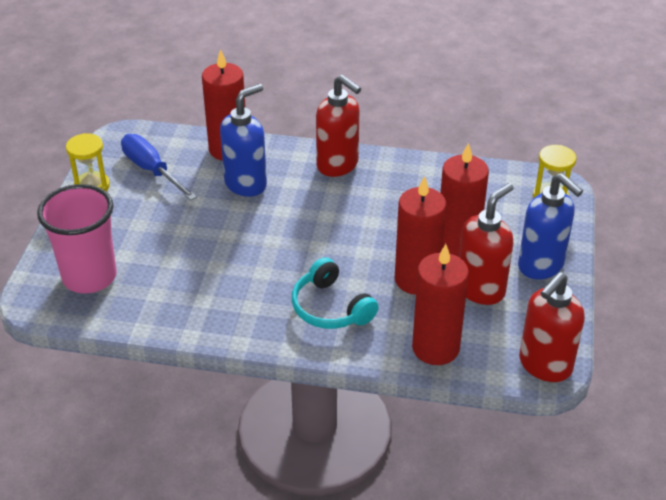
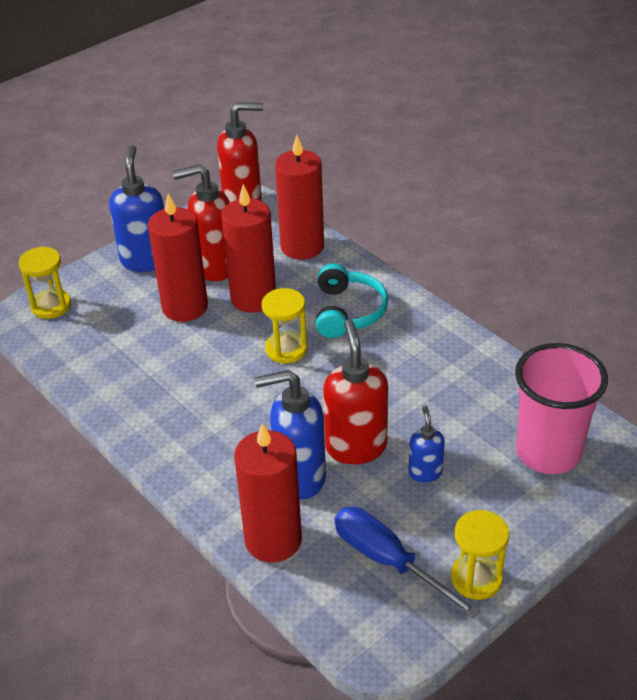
camera: 140 degrees left, 0 degrees up
blue screwdriver [121,134,197,200] -> blue screwdriver turned 135 degrees clockwise [334,506,480,618]
red soap dispenser [316,75,361,177] -> red soap dispenser moved to [323,319,388,464]
none -> yellow hourglass [262,288,307,363]
none -> blue soap dispenser [409,406,445,483]

